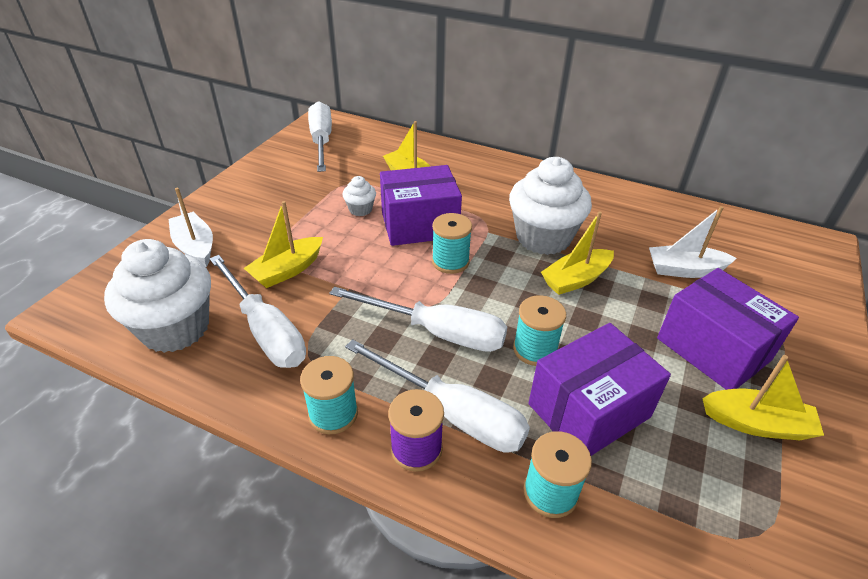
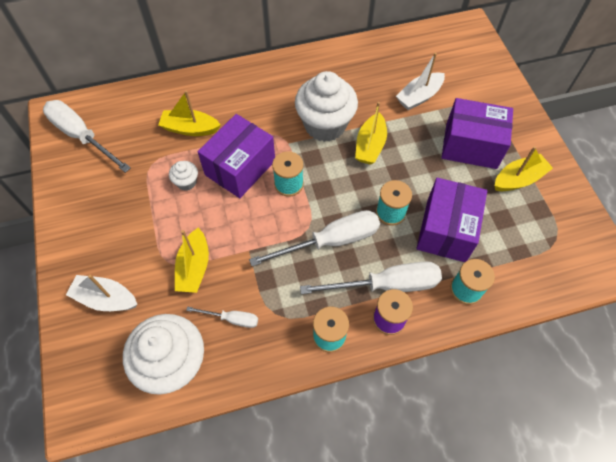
camera: 40 degrees left, 20 degrees up
white screwdriver [209,255,306,368] -> white screwdriver [186,306,258,328], size x0.51

